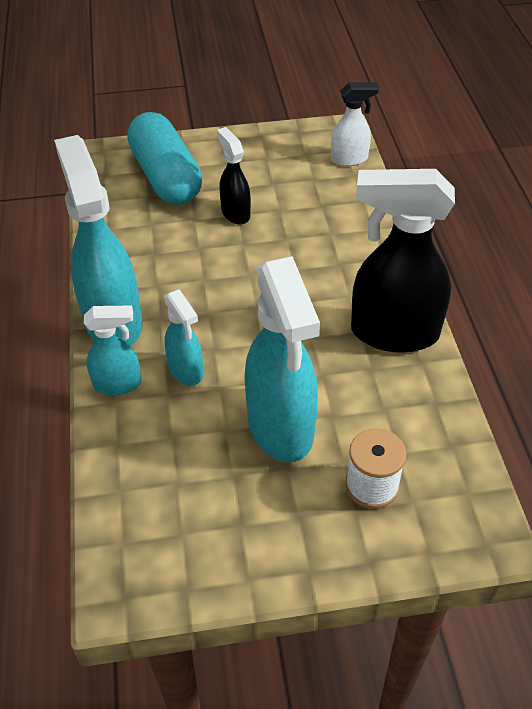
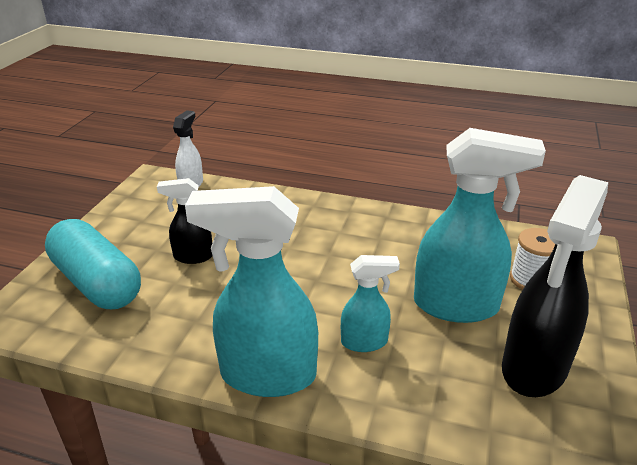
camera: 65 degrees left, 15 degrees down
turquoise spray bottle [84,306,141,395] -> none
turquoise capsule [127,112,202,205] -> turquoise capsule turned 45 degrees clockwise [45,219,141,309]
black spray bottle [351,169,455,353] -> black spray bottle moved to [502,175,608,397]

